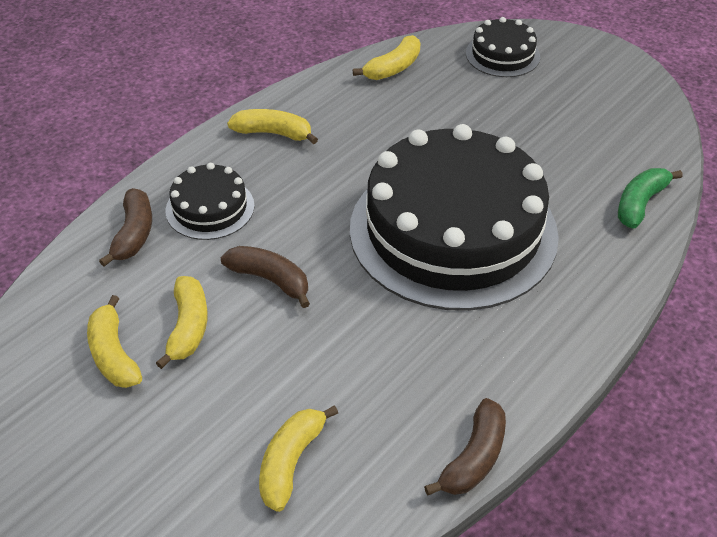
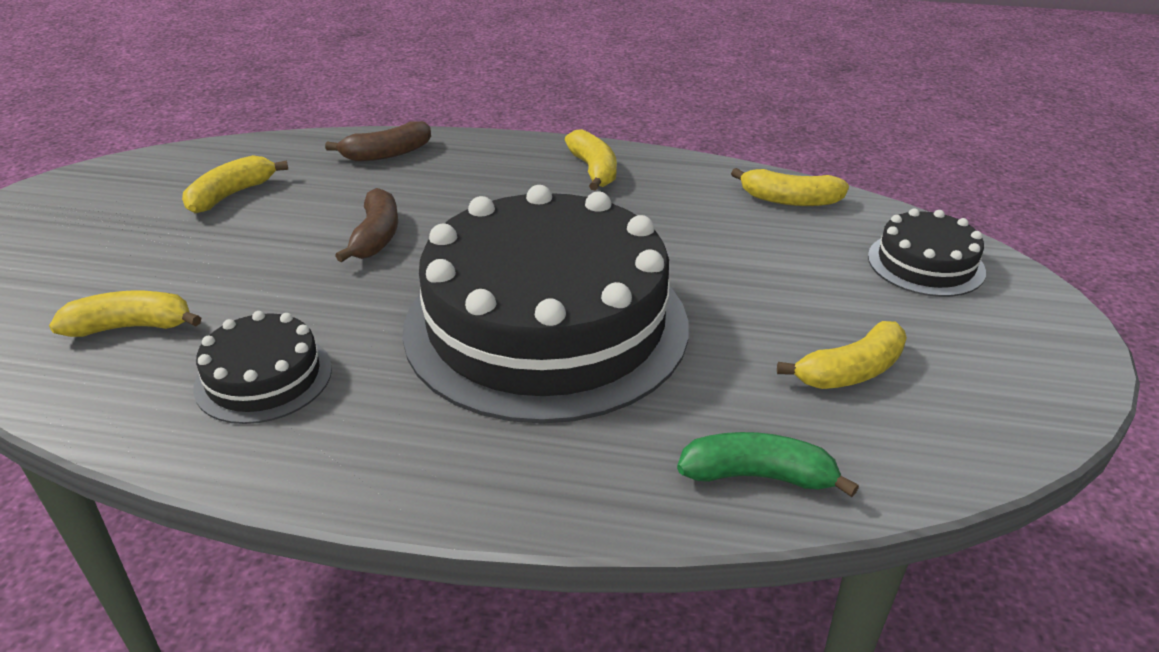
camera: 60 degrees right, 10 degrees down
yellow banana [156,276,208,369] -> yellow banana moved to [777,321,907,389]
black cake [165,163,254,240] -> black cake moved to [193,311,332,424]
brown banana [424,398,506,495] -> none

